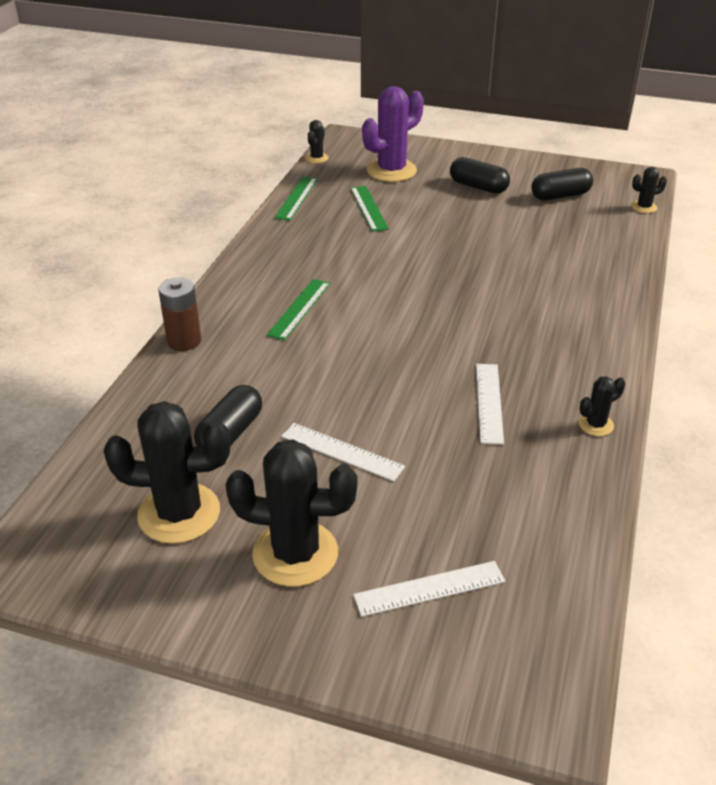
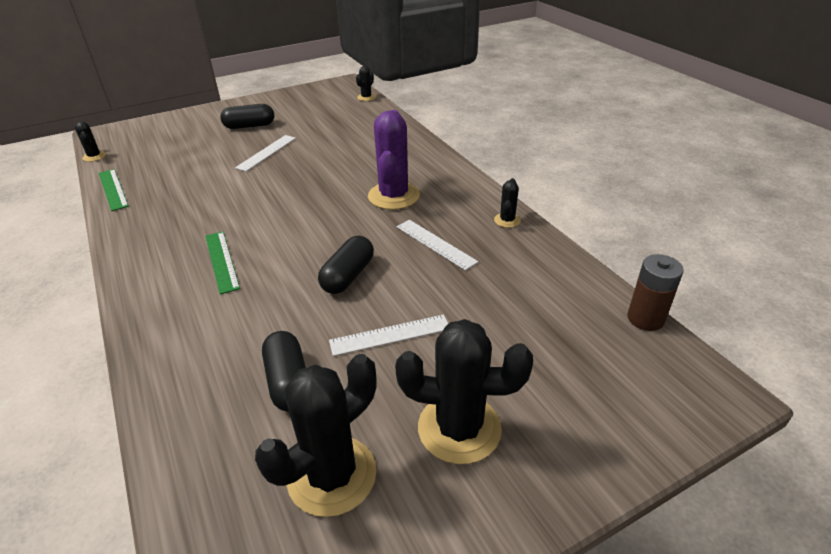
camera: 45 degrees left, 0 degrees up
brown battery [158,277,201,351] -> brown battery moved to [627,254,684,331]
black cactus [225,439,358,587] -> black cactus turned 45 degrees clockwise [395,319,533,464]
green ruler [350,186,389,232] -> none
white ruler [353,561,505,617] -> white ruler moved to [235,135,296,172]
purple cactus [362,86,424,182] -> purple cactus moved to [368,110,420,210]
black capsule [531,168,593,200] -> black capsule moved to [318,236,374,294]

